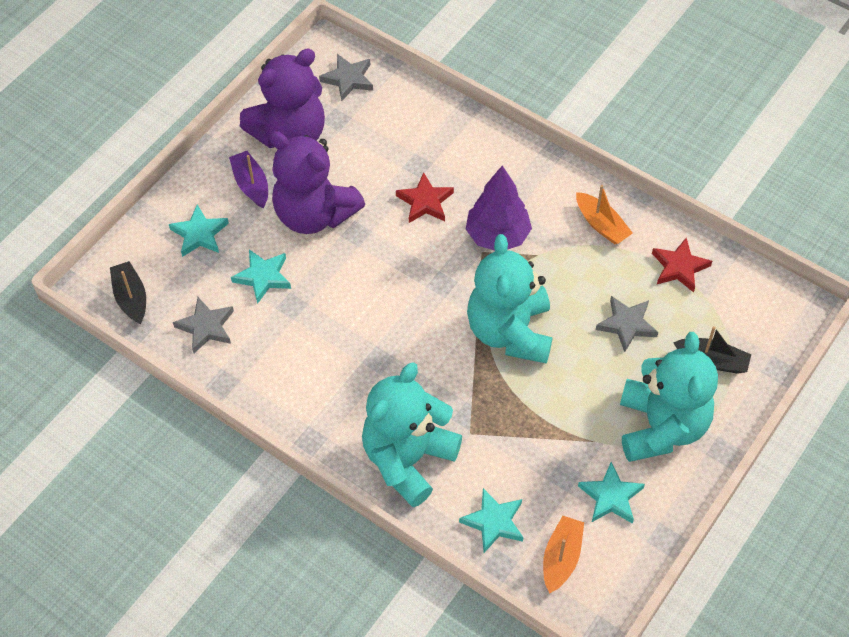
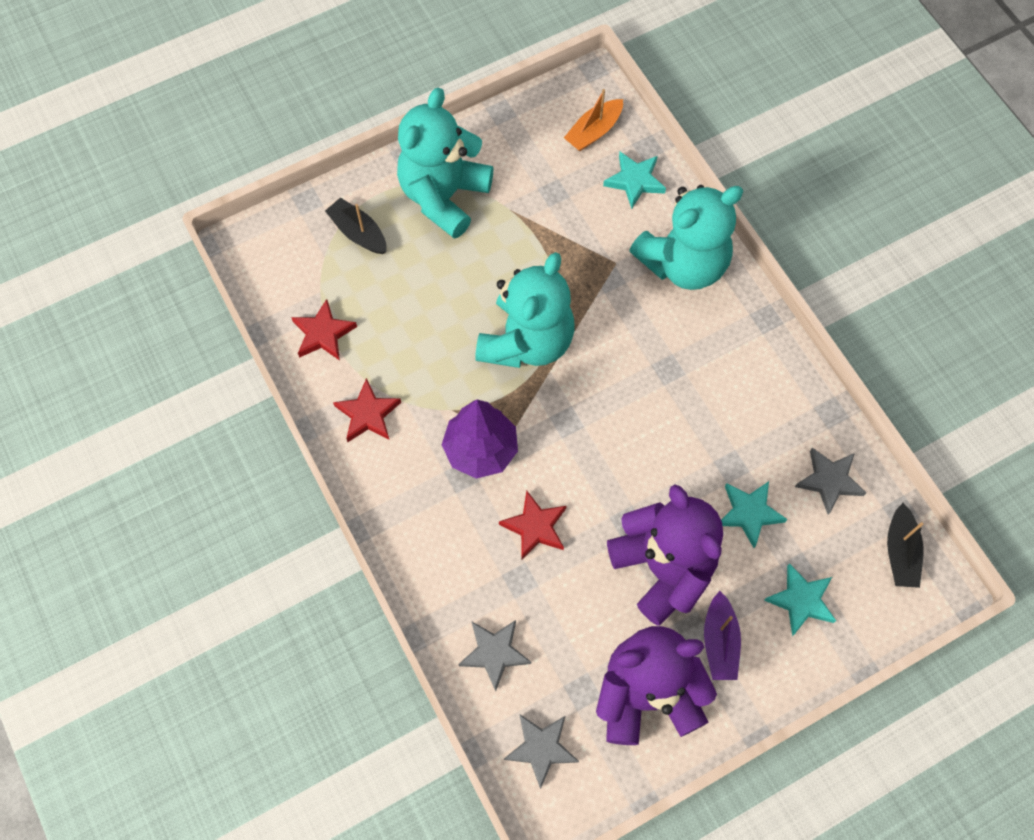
camera: 155 degrees left, 10 degrees up
orange boat [576,185,633,245] -> red star [333,378,401,442]
turquoise star [578,462,645,524] -> none
grey star [596,296,658,352] -> grey star moved to [458,620,531,691]

